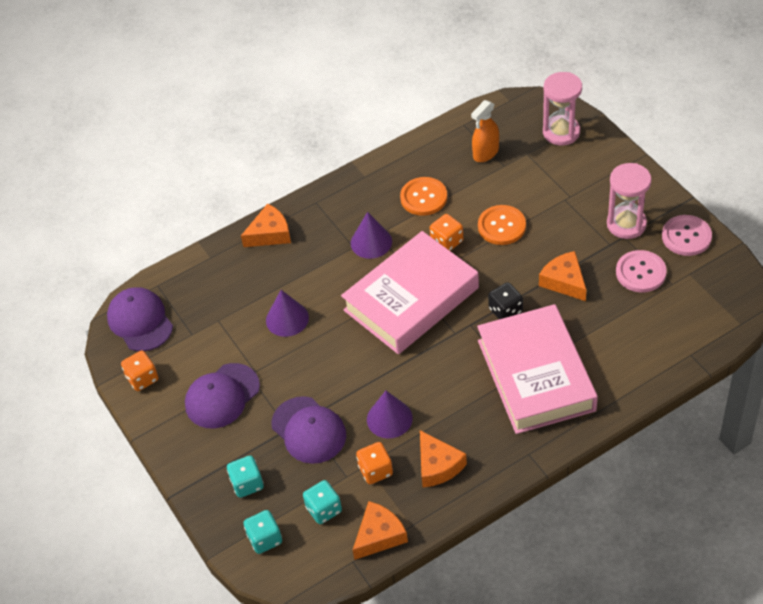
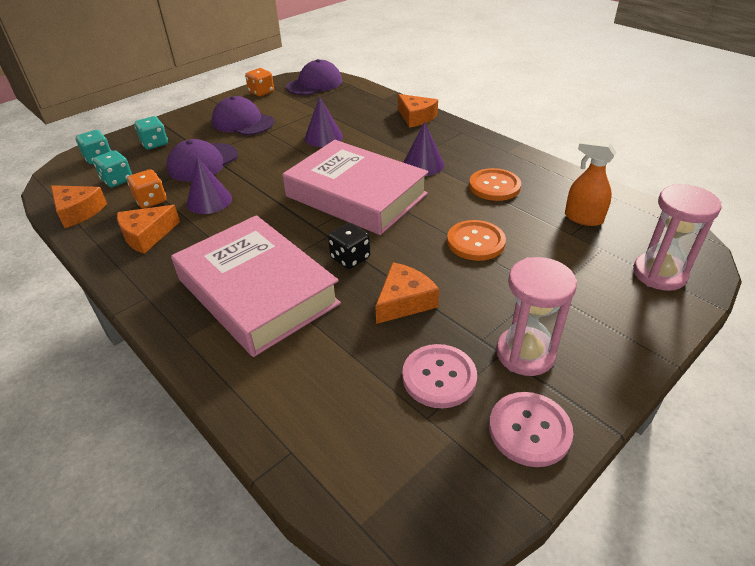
camera: 75 degrees right, 10 degrees down
orange dice [430,214,463,251] -> none
pink book [477,304,598,434] -> pink book turned 75 degrees clockwise [171,215,341,357]

